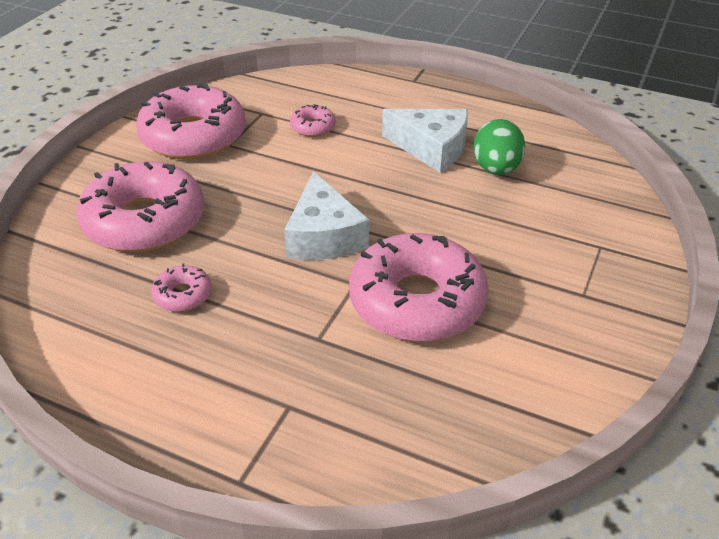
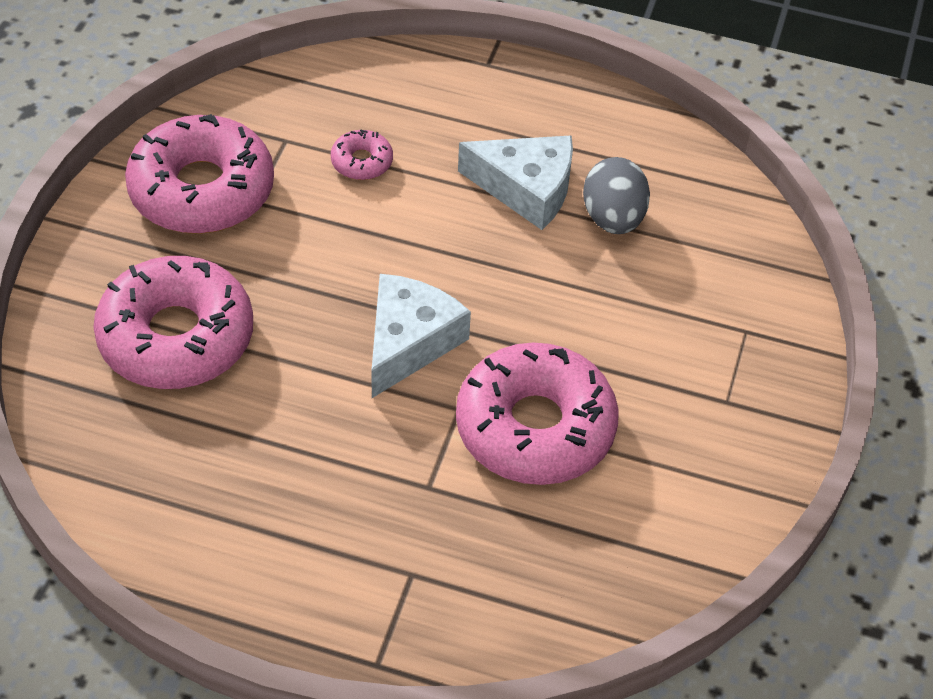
camera: 10 degrees left, 10 degrees up
pink donut [151,263,212,312] -> none
white cheese [284,171,369,260] -> white cheese turned 135 degrees counterclockwise [371,274,471,398]
green egg [473,119,526,175] -> grey egg [583,157,650,234]

